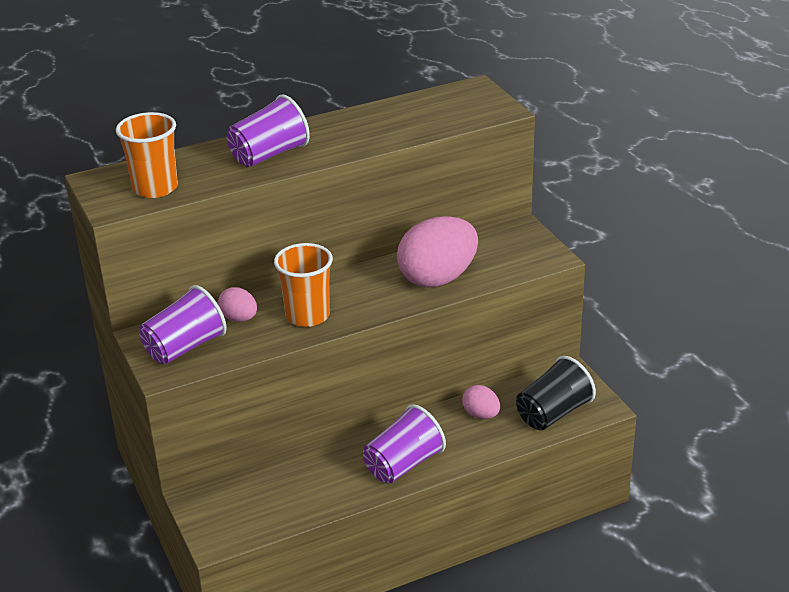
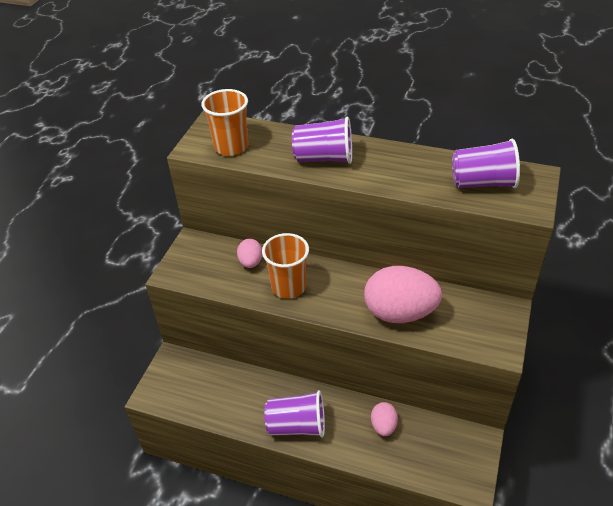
camera: 45 degrees right, 10 degrees up
purple cup [139,285,227,364] -> purple cup moved to [452,139,520,188]
black cup [516,356,596,430] -> none

